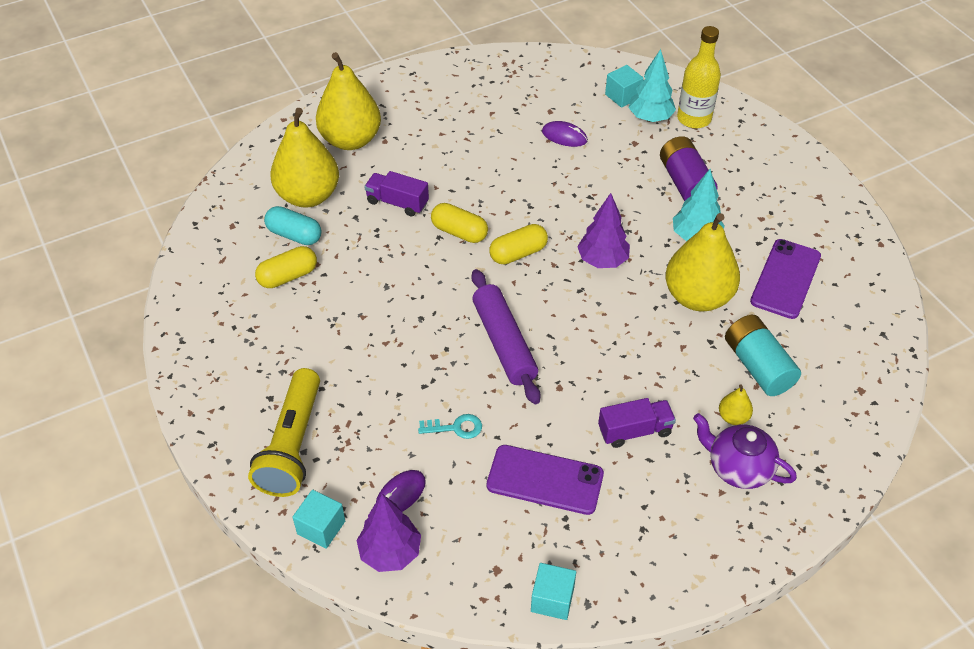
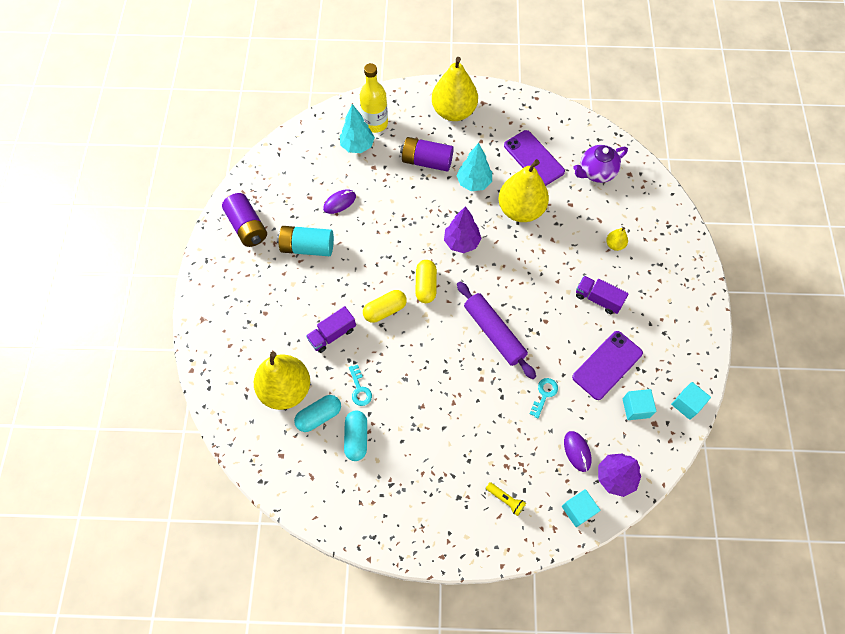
camera: 60 degrees left, 15 degrees up
yellow flashlight [248,368,320,497] -> yellow flashlight [486,482,526,516], size x0.42
yellow capsule [255,246,317,288] -> turquoise capsule [344,411,367,461]
yellow pear [316,52,381,150] -> yellow pear moved to [432,57,478,121]
purple rolling pin [472,269,540,404] -> purple rolling pin turned 45 degrees clockwise [457,282,536,379]
purple truck [598,398,676,448] -> purple truck turned 75 degrees counterclockwise [576,276,628,314]
turquoise cube [605,65,644,108] -> turquoise cube moved to [623,389,656,420]
purple teapot [693,413,797,489] -> purple teapot moved to [573,145,628,183]
turquoise battery [725,315,801,396] -> turquoise battery moved to [277,226,334,256]
none -> purple battery [222,193,267,247]
none -> turquoise key [349,365,372,406]

